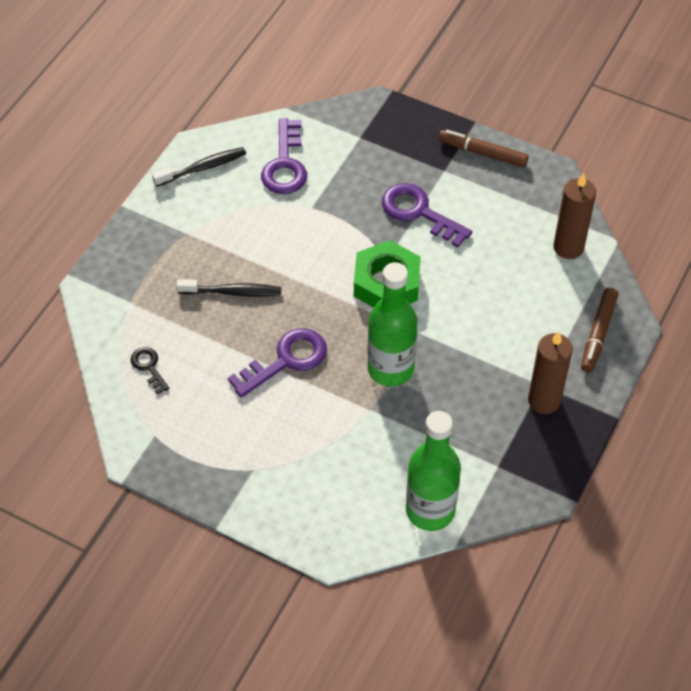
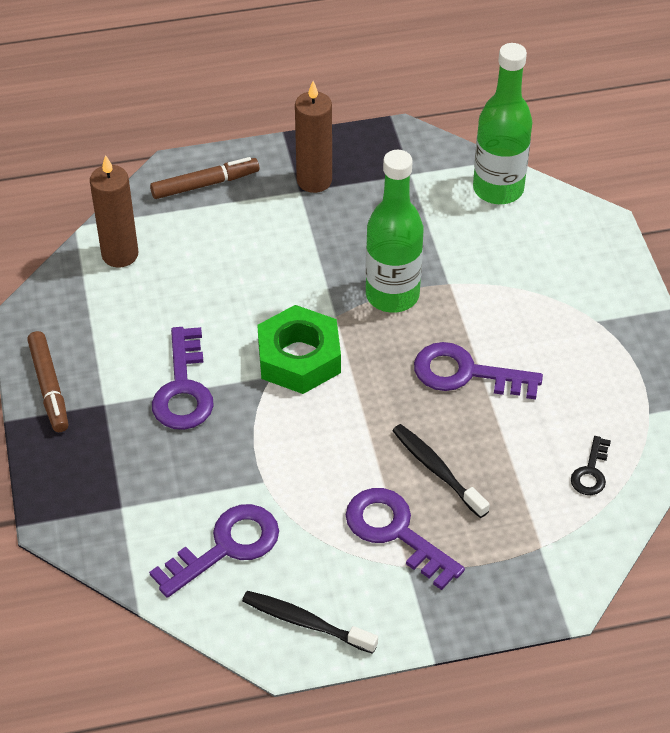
camera: 130 degrees left, 5 degrees down
none -> purple key [346,488,465,590]

